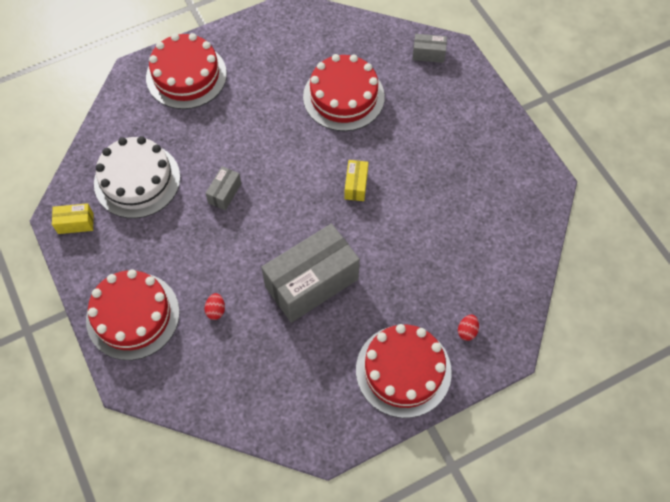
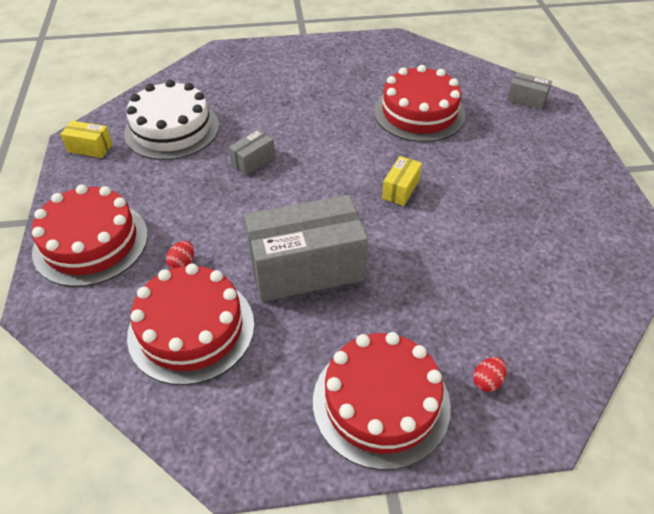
camera: 20 degrees right, 15 degrees down
red cake [146,33,227,109] -> red cake moved to [127,263,254,385]

